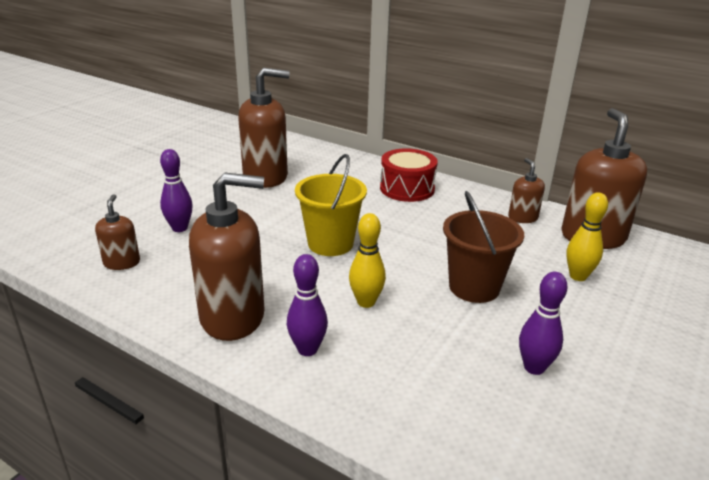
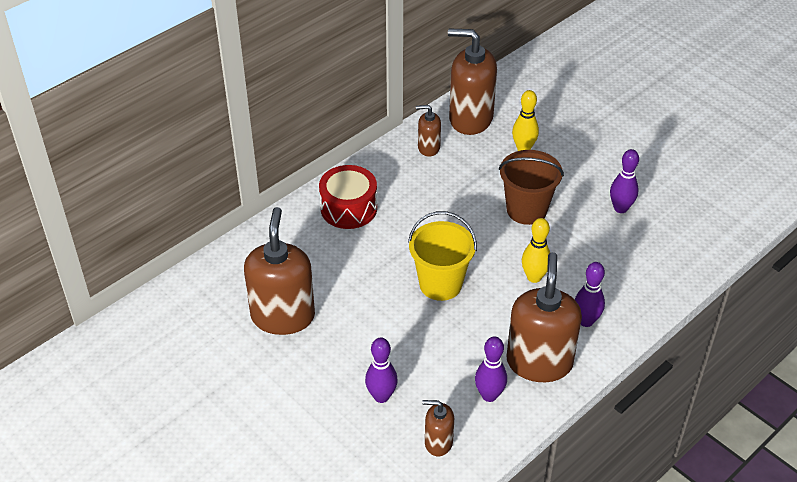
camera: 75 degrees left, 15 degrees up
none -> purple bowling pin [475,336,507,402]

